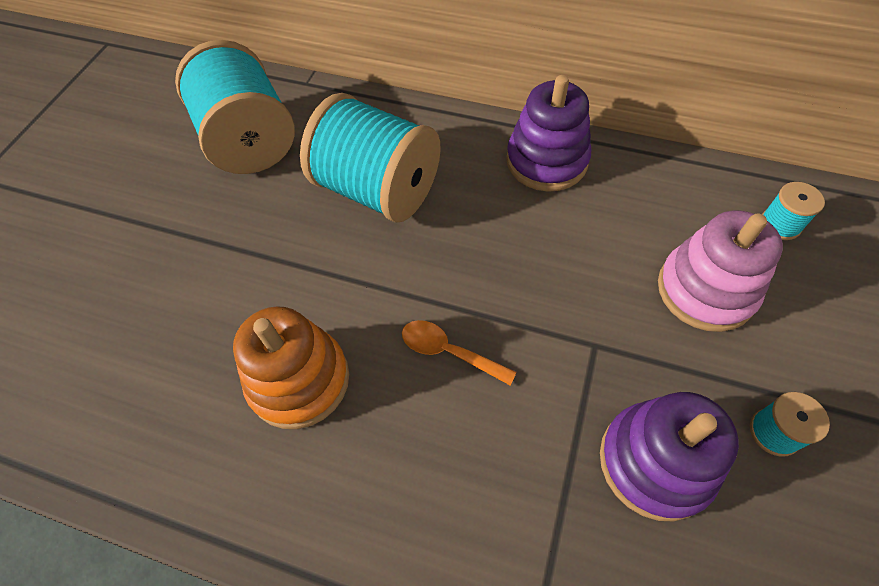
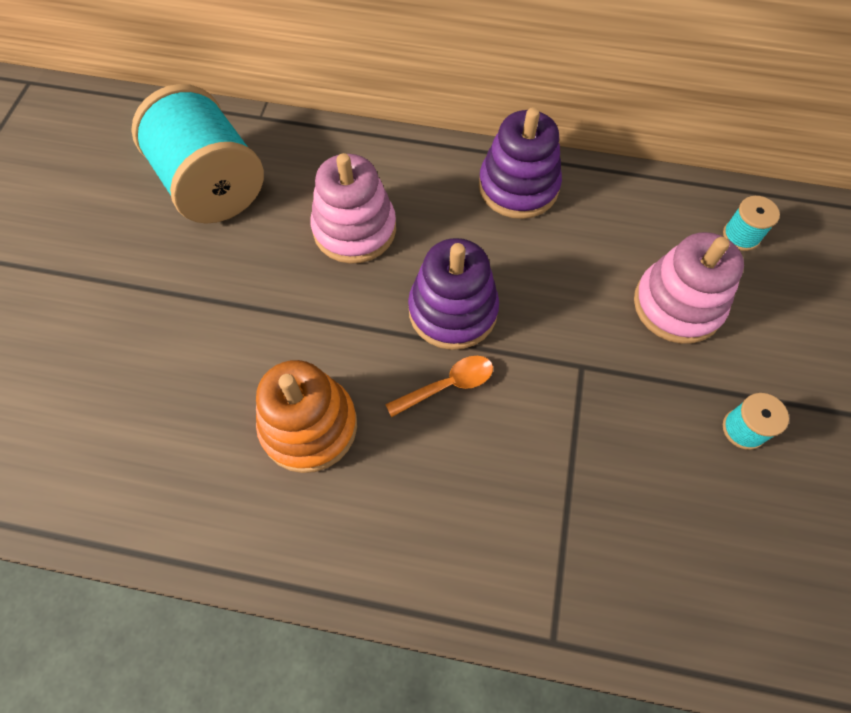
camera: 10 degrees left, 5 degrees up
turquoise spool [300,93,441,222] -> pink stacking toy [311,153,396,264]
orange spoon [402,320,516,386] -> orange spoon turned 135 degrees clockwise [385,356,493,417]
purple stacking toy [600,392,739,521] -> purple stacking toy moved to [408,238,499,350]

